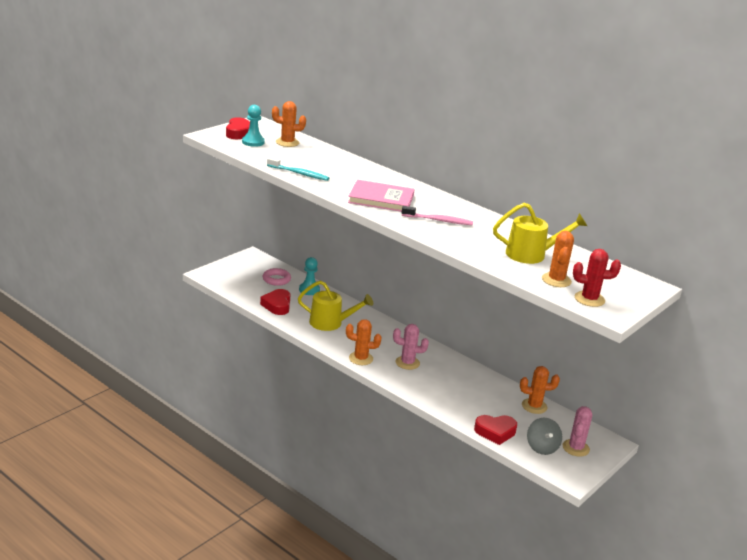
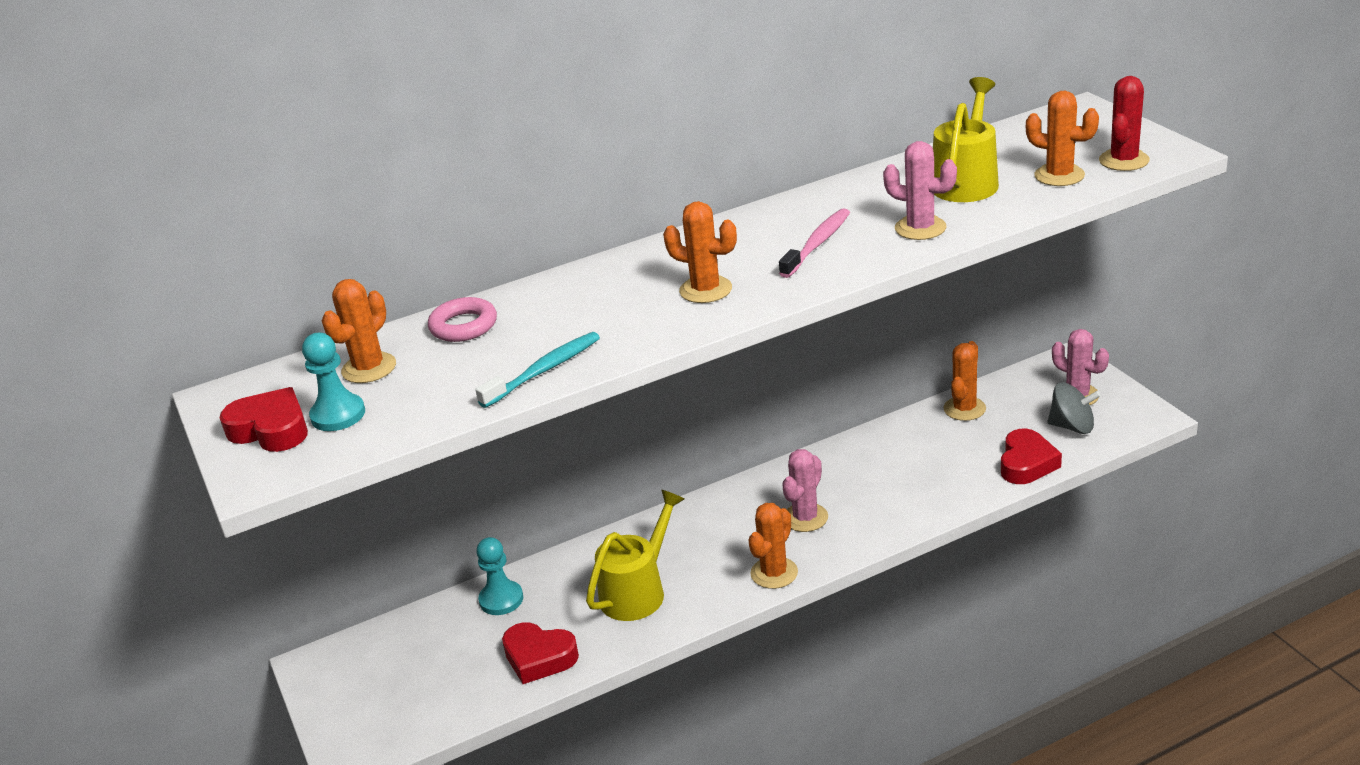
camera: 60 degrees left, 5 degrees up
pink ring [263,268,291,286] -> pink ring moved to [428,297,497,342]
pink book [348,180,415,212] -> orange cactus [663,201,737,303]
none -> pink cactus [883,141,957,240]

